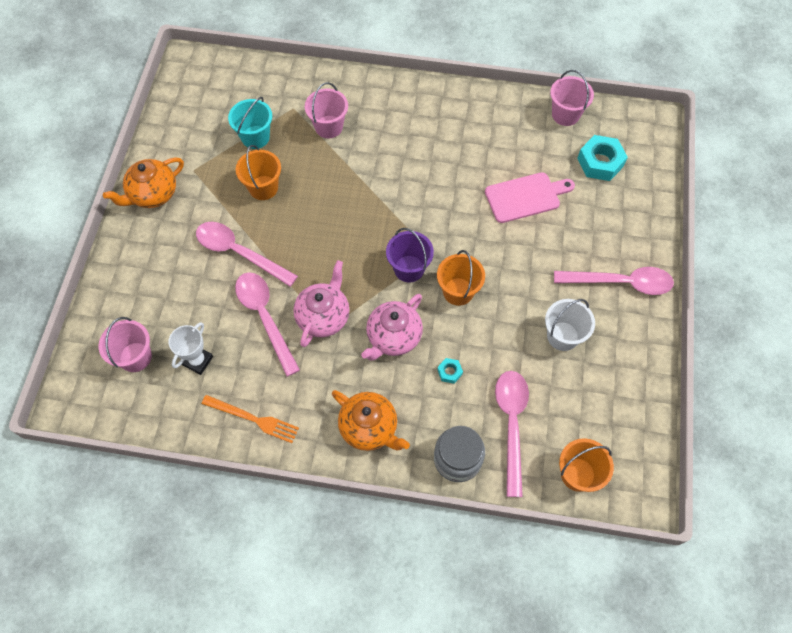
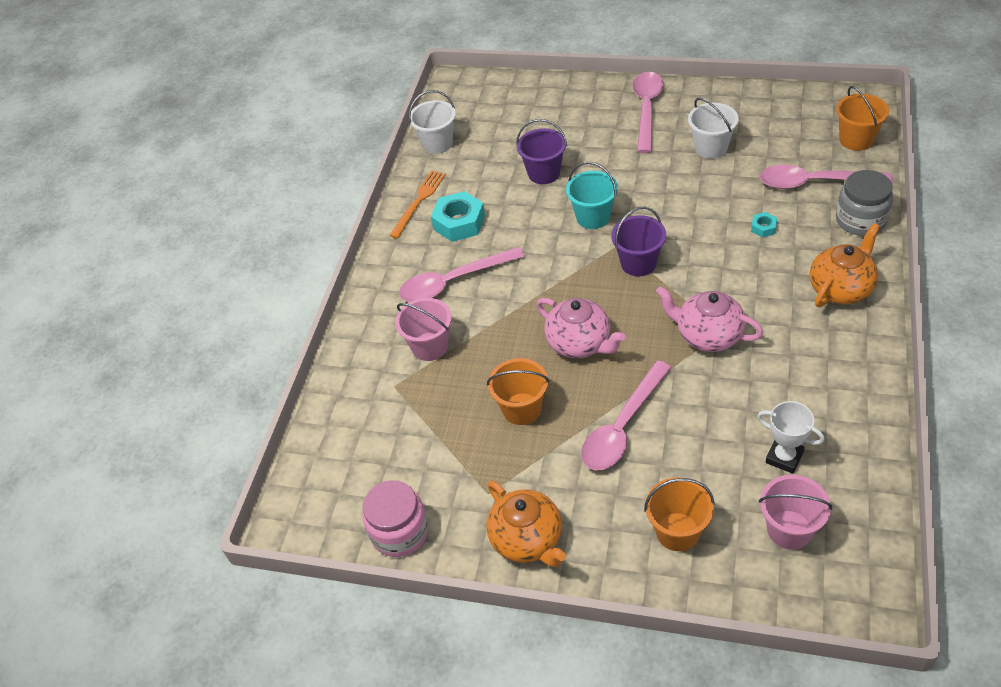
camera: 80 degrees left, 15 degrees down
orange fork [202,395,299,443] -> orange fork moved to [389,170,446,239]
turquoise bucket [228,97,272,149] -> turquoise bucket moved to [566,162,618,229]
pink spoon [235,272,300,377] -> pink spoon moved to [399,246,525,302]
pink teapot [361,294,423,360] -> pink teapot moved to [536,298,626,359]
orange bucket [437,250,485,306] -> orange bucket moved to [644,477,714,551]
pink cutting board [485,172,575,223] -> purple bucket [516,119,567,184]
pink bucket [550,70,594,126] -> white bucket [408,90,456,154]
turquoise nut [577,135,628,181] -> turquoise nut moved to [431,191,485,242]
none -> pink jar [362,480,429,557]

